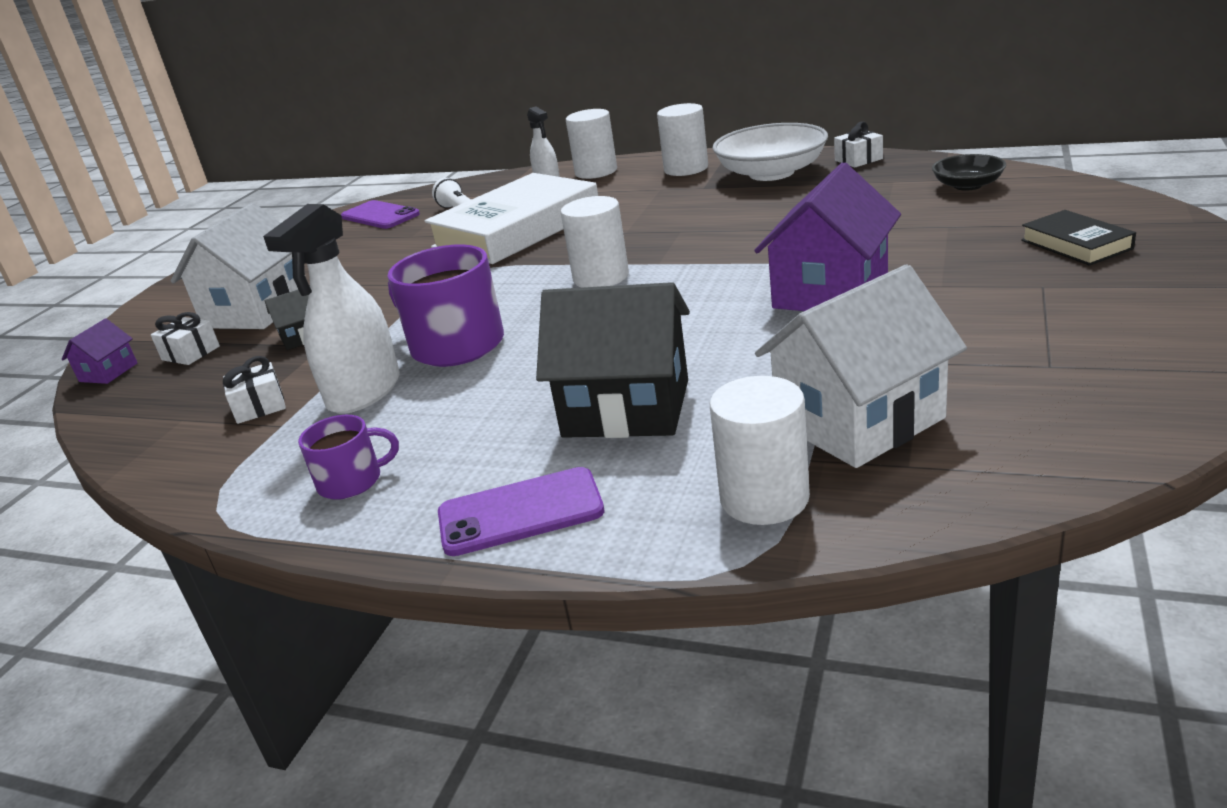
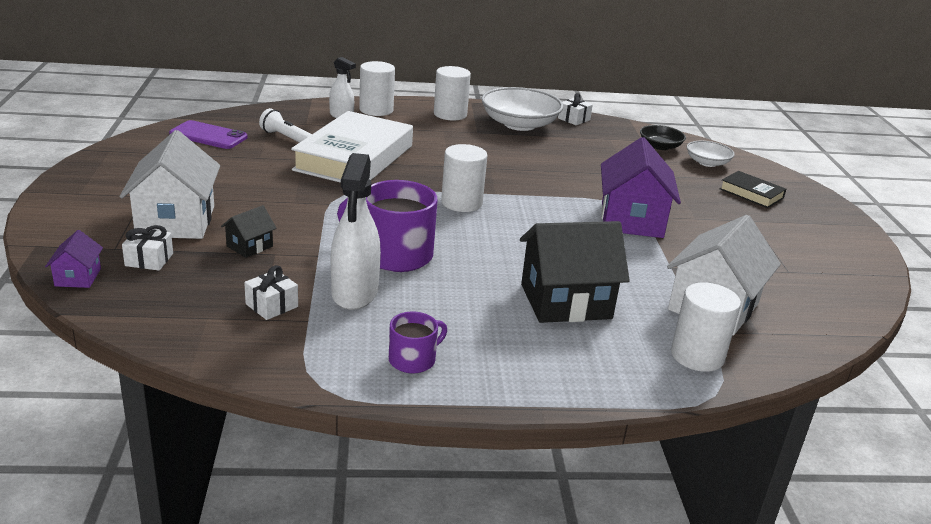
camera: 30 degrees left, 0 degrees up
purple phone [438,467,604,556] -> none
none -> white bowl [687,141,735,167]

